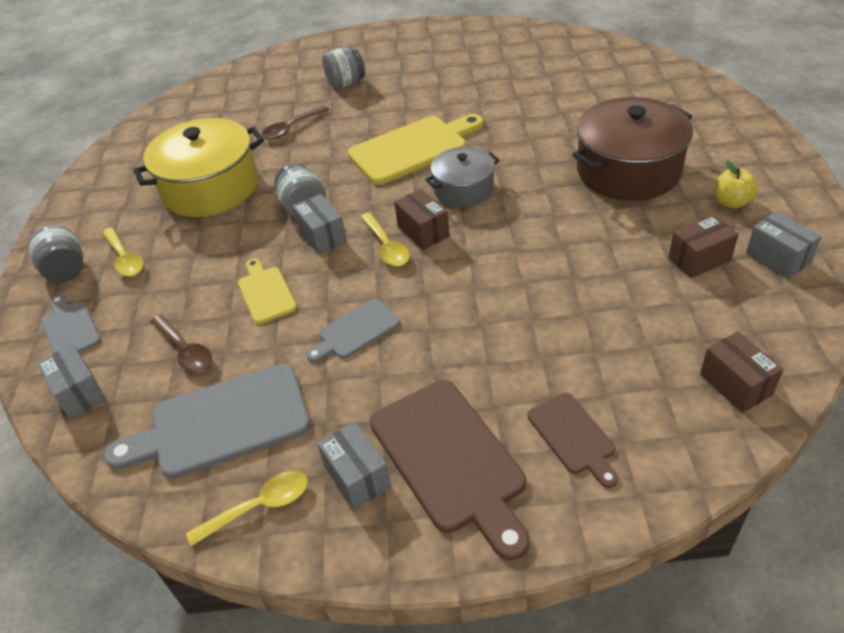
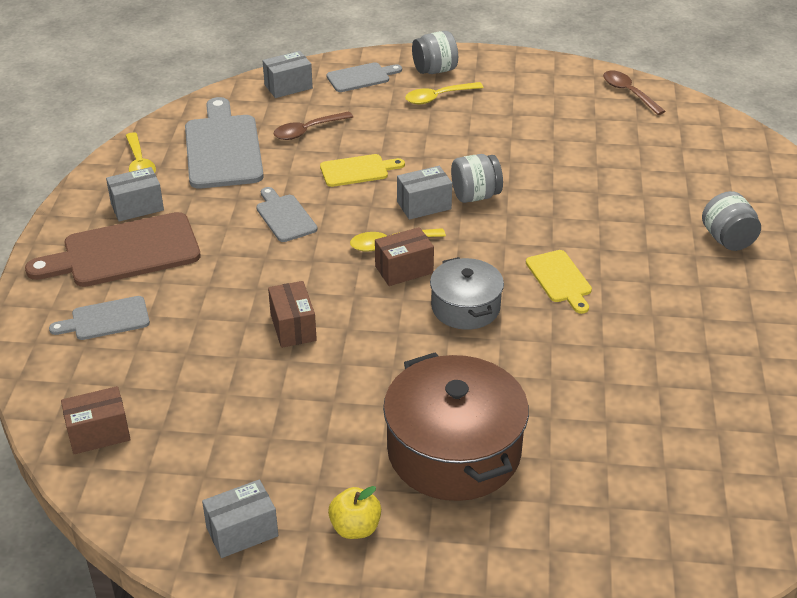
camera: 95 degrees right, 5 degrees down
yellow pot [133,118,264,217] -> none
brown spoon [262,105,329,140] -> brown spoon moved to [603,71,665,115]
yellow cutting board [348,114,483,185] -> yellow cutting board [526,250,592,314], size x0.54
brown cutting board [528,393,618,488] -> grey cutting board [49,296,150,340]
brown box [668,215,739,278] -> brown box moved to [268,281,317,348]

